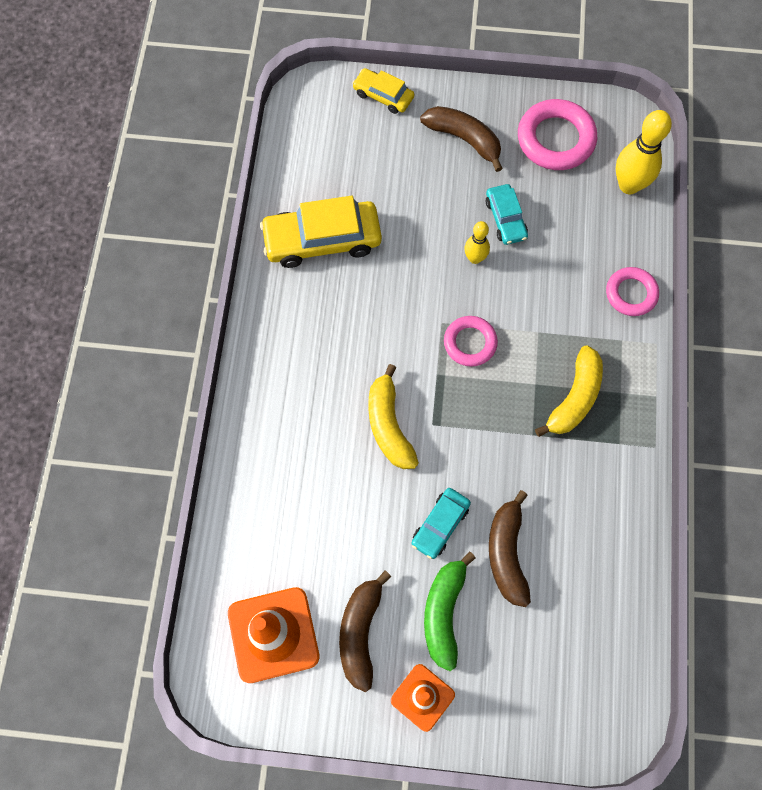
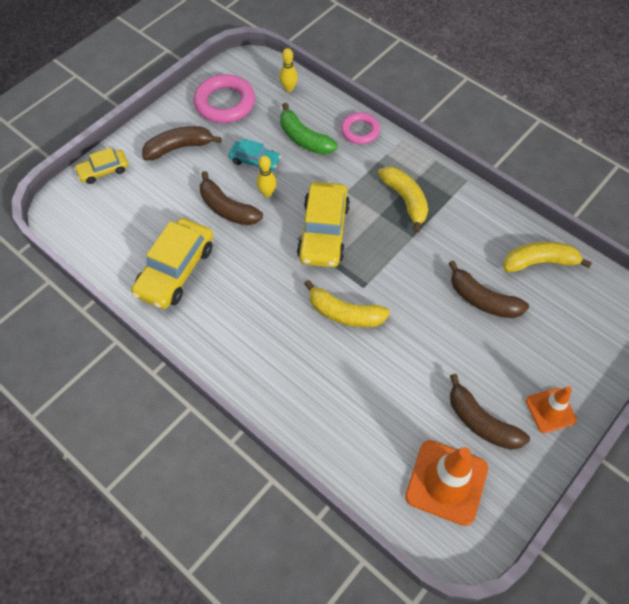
camera: 55 degrees left, 10 degrees down
turquoise car [411,488,471,559] -> none
green banana [424,552,475,671] -> green banana moved to [280,103,338,155]
pink ring [444,316,498,367] -> yellow car [297,182,350,267]
yellow bowling pin [616,110,672,194] -> yellow bowling pin [279,48,298,92], size x0.57
none -> brown banana [200,171,263,226]
none -> yellow banana [503,242,592,272]

